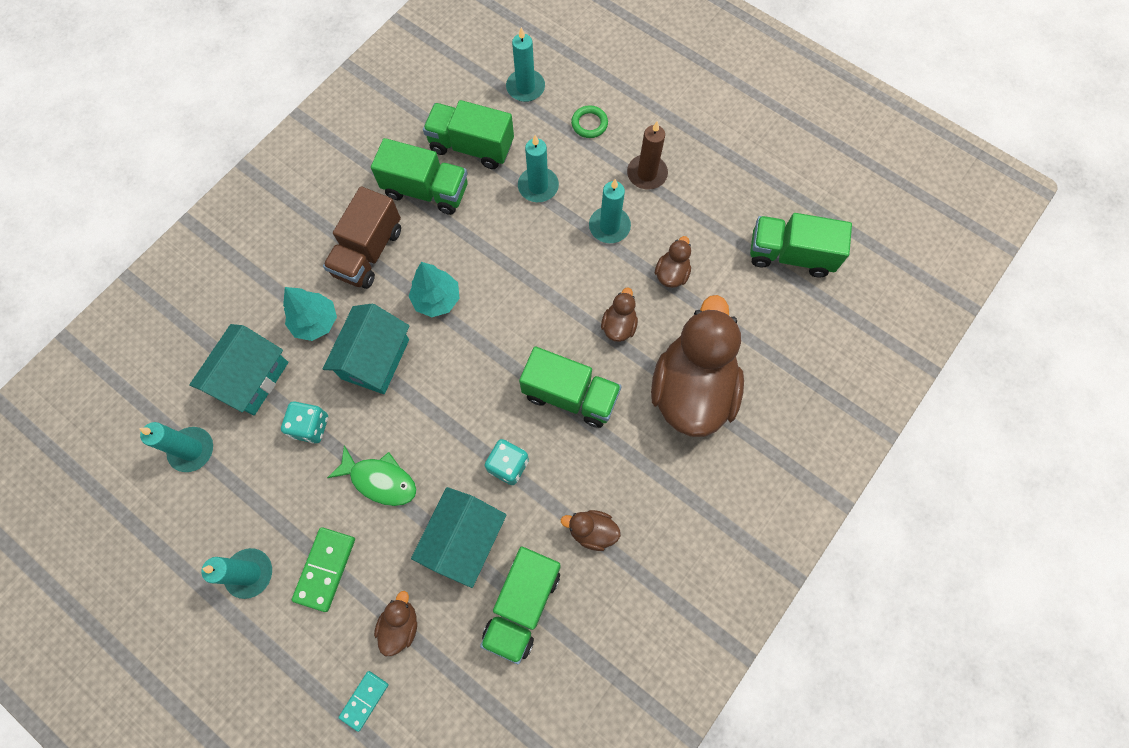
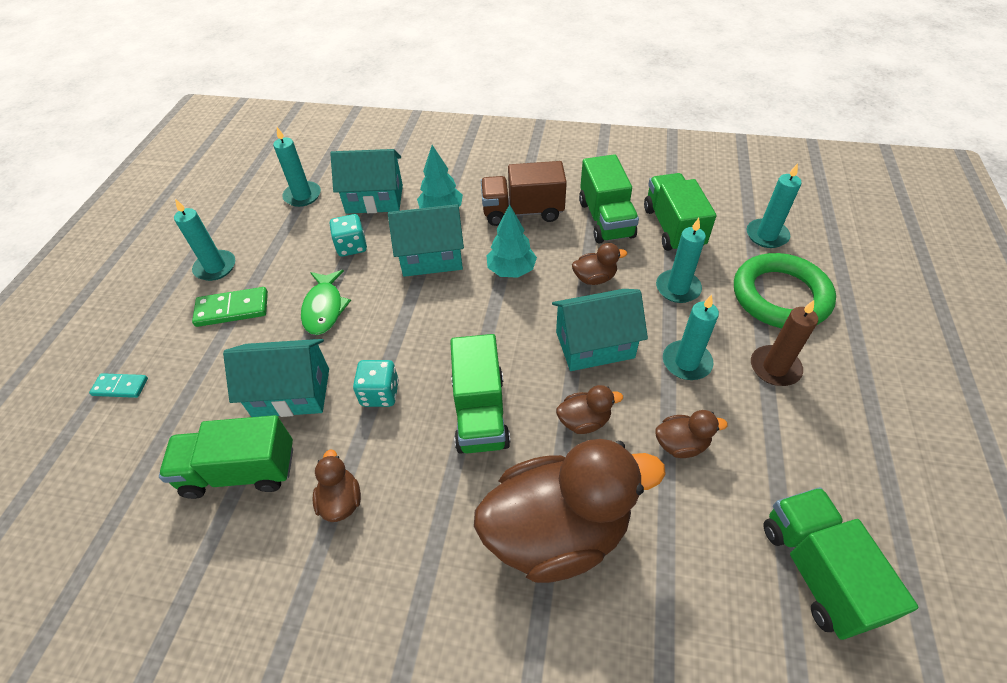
camera: 65 degrees right, 20 degrees down
brown duck [374,591,417,656] -> brown duck moved to [572,243,627,285]
green ring [571,105,608,138] -> green ring [734,253,836,328], size x2.28
none -> turquoise house [552,289,648,371]

